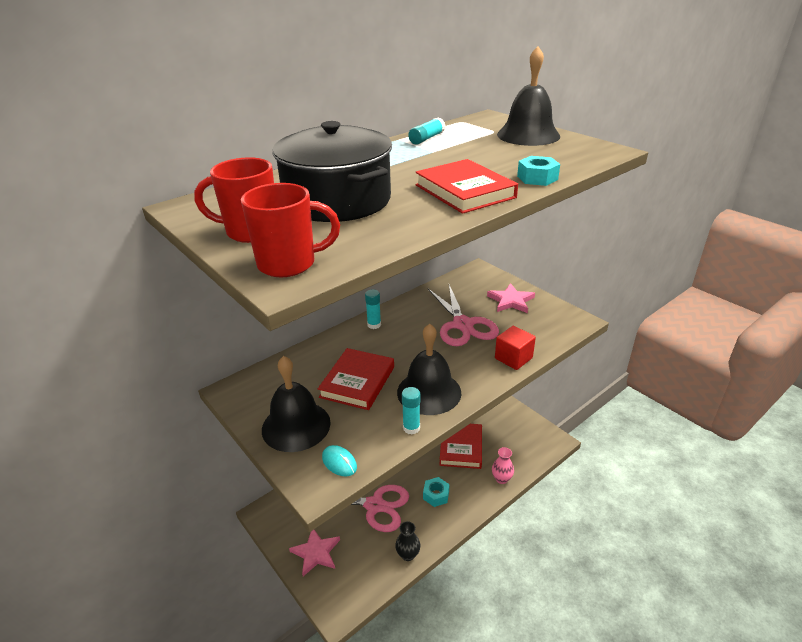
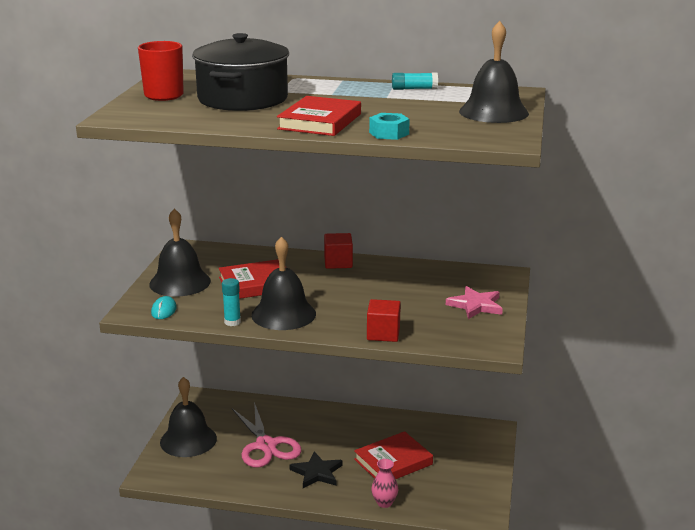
camera: 50 degrees right, 10 degrees down
red mug [241,183,340,277] -> none
pink star [289,530,340,576] -> black bell [160,377,217,457]
turquoise glue stick [365,289,381,329] -> red cube [324,233,353,269]
black vase [395,521,420,561] -> none
turquoise nut [423,477,449,507] -> black star [289,452,343,488]
pink scissors [428,285,499,346] -> none

